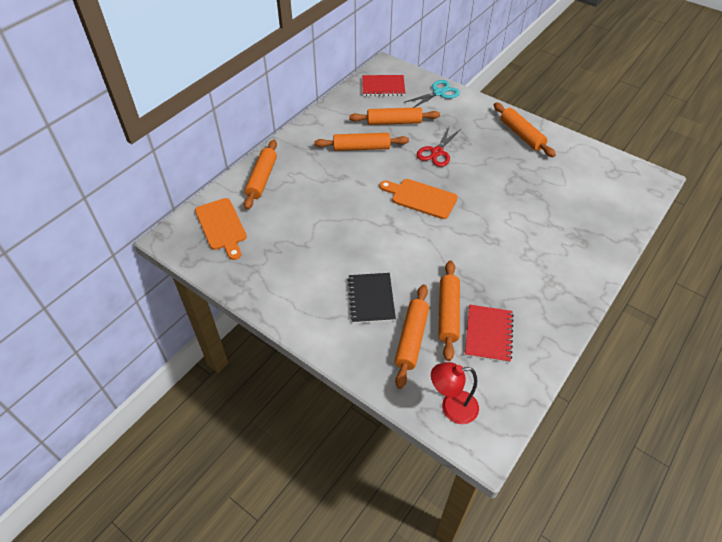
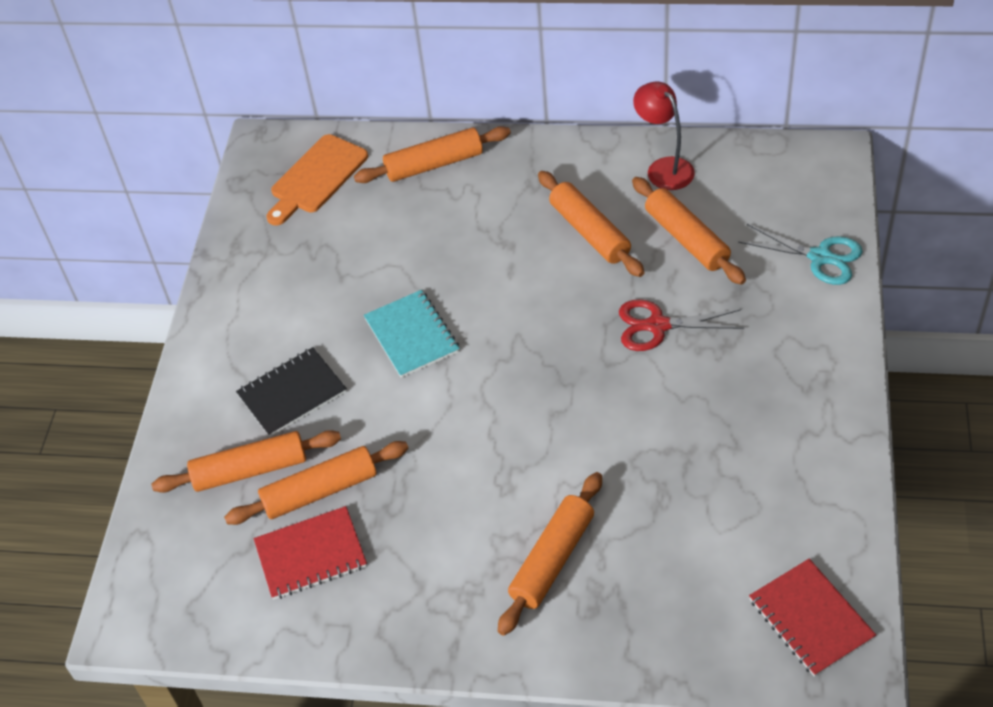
camera: 65 degrees right, 0 degrees up
red notebook [362,75,405,96] -> red notebook moved to [749,559,876,677]
orange cutting board [379,179,458,219] -> none
red lamp [431,362,479,424] -> red lamp moved to [633,81,695,190]
orange rolling pin [494,103,556,157] -> orange rolling pin moved to [498,472,602,636]
none -> turquoise notebook [364,290,460,378]

